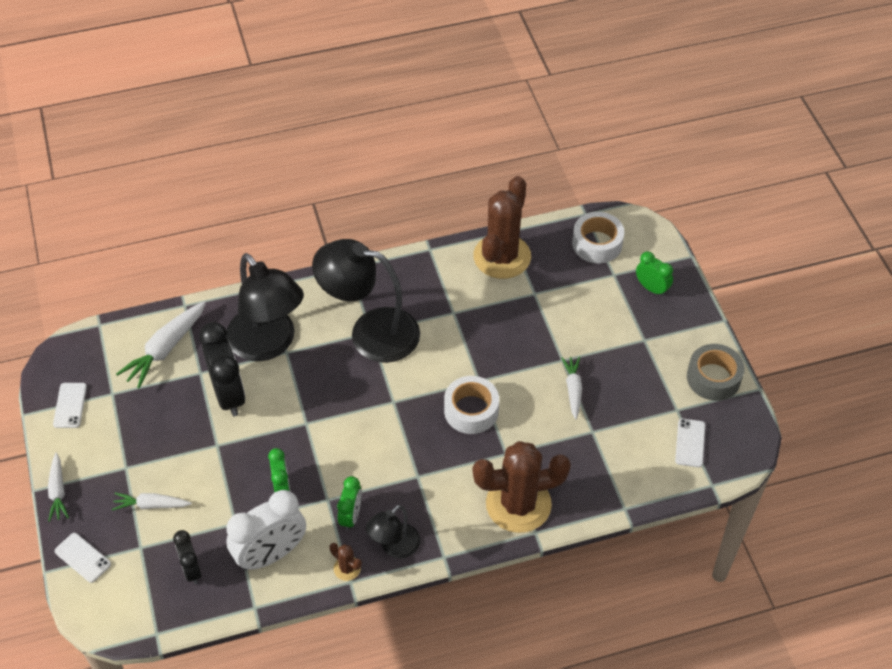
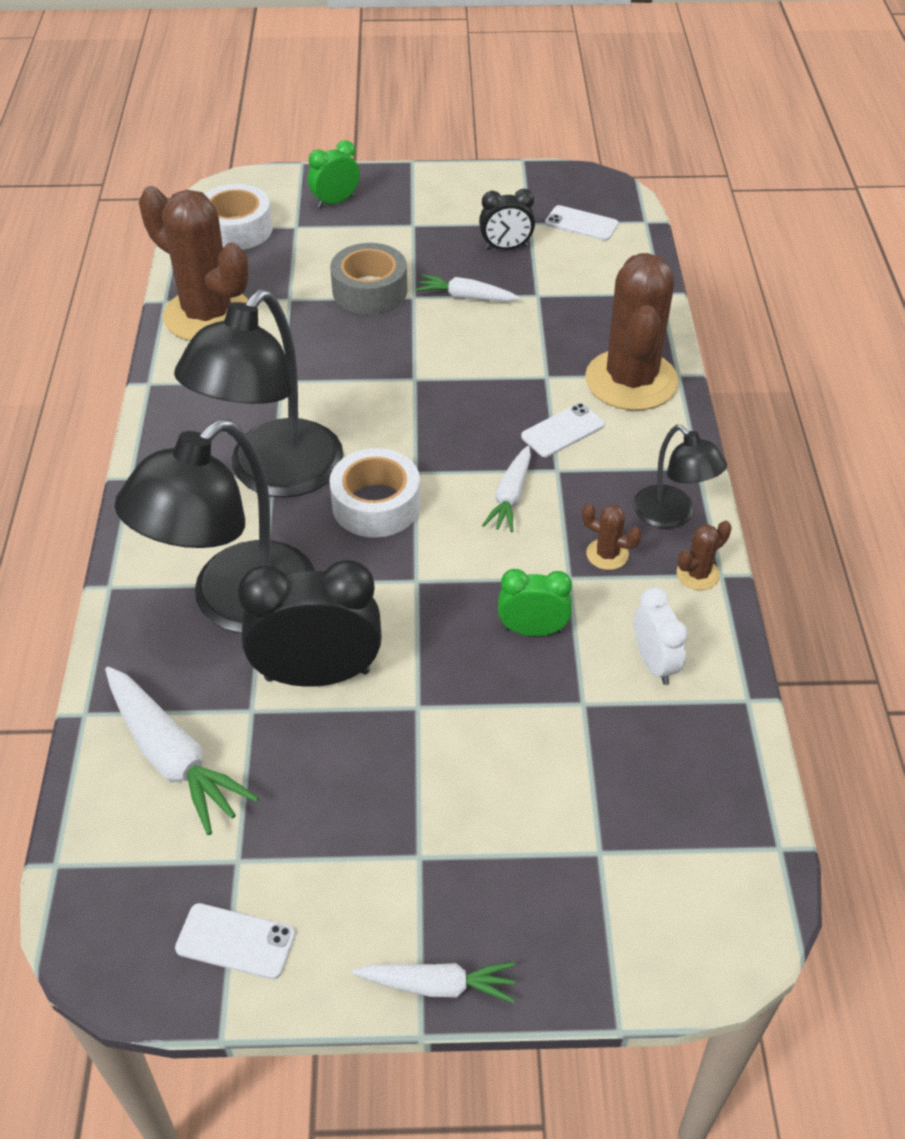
camera: 75 degrees left, 5 degrees down
white phone [55,533,111,583] -> white phone moved to [521,403,605,457]
white carrot [112,493,192,511] -> white carrot moved to [482,446,531,533]
black clock [173,530,202,584] -> black clock moved to [479,189,535,250]
black lamp [226,253,304,361] -> black lamp turned 150 degrees clockwise [114,419,315,633]
white clock [226,490,306,571] -> white clock [634,587,688,685], size x0.56
green clock [337,476,362,531] -> brown cactus [582,504,642,570]
white tape [444,376,499,434] -> white tape moved to [329,448,420,538]
grey tape [687,344,745,401] -> grey tape moved to [330,243,408,314]

